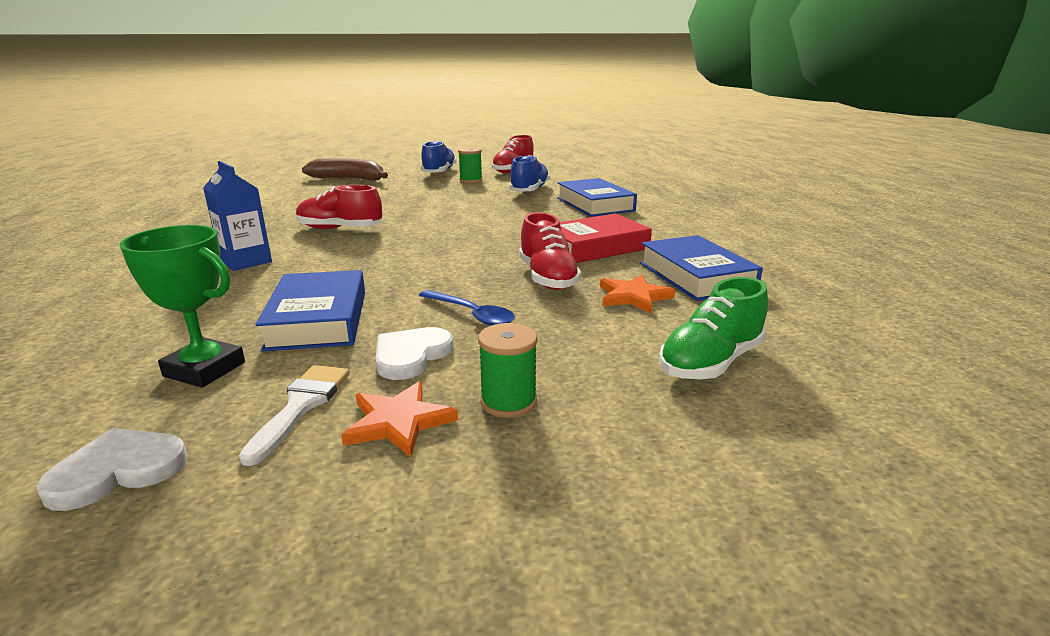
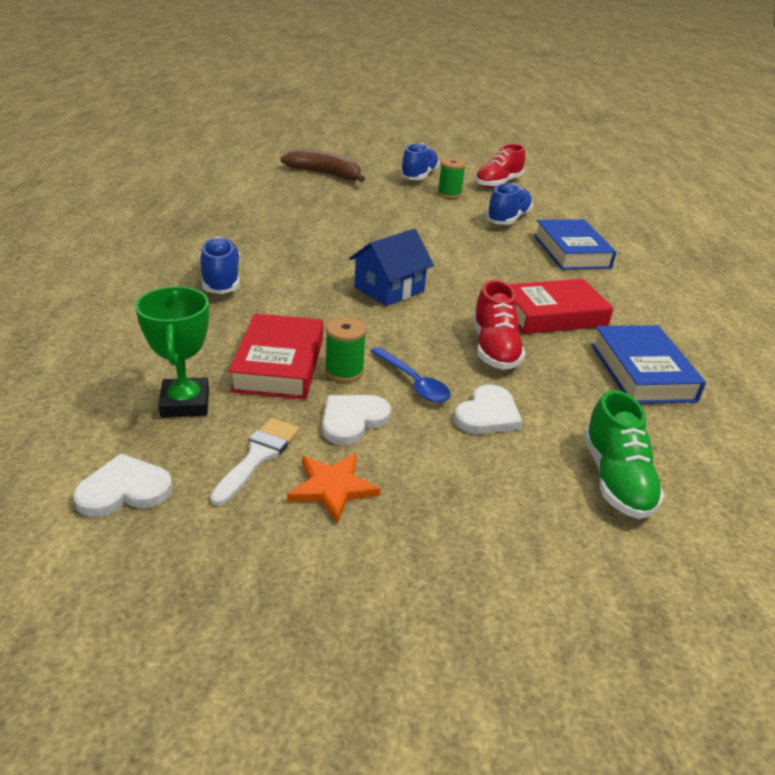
camera: 10 degrees right, 10 degrees up
green trophy [120,225,245,388] -> green trophy turned 45 degrees clockwise [135,286,209,418]
blue carton [203,161,272,271] -> blue shoe [200,237,241,294]
blue book [256,270,365,352] -> red book [229,313,323,399]
red shoe [296,185,382,229] -> none
green spool [478,323,538,418] -> green spool moved to [325,317,366,382]
orange star [600,275,676,313] -> none
green shoe [659,277,768,380] -> green shoe turned 60 degrees counterclockwise [583,390,664,519]
none -> blue house [349,229,434,306]
none -> white heart [454,384,522,434]

